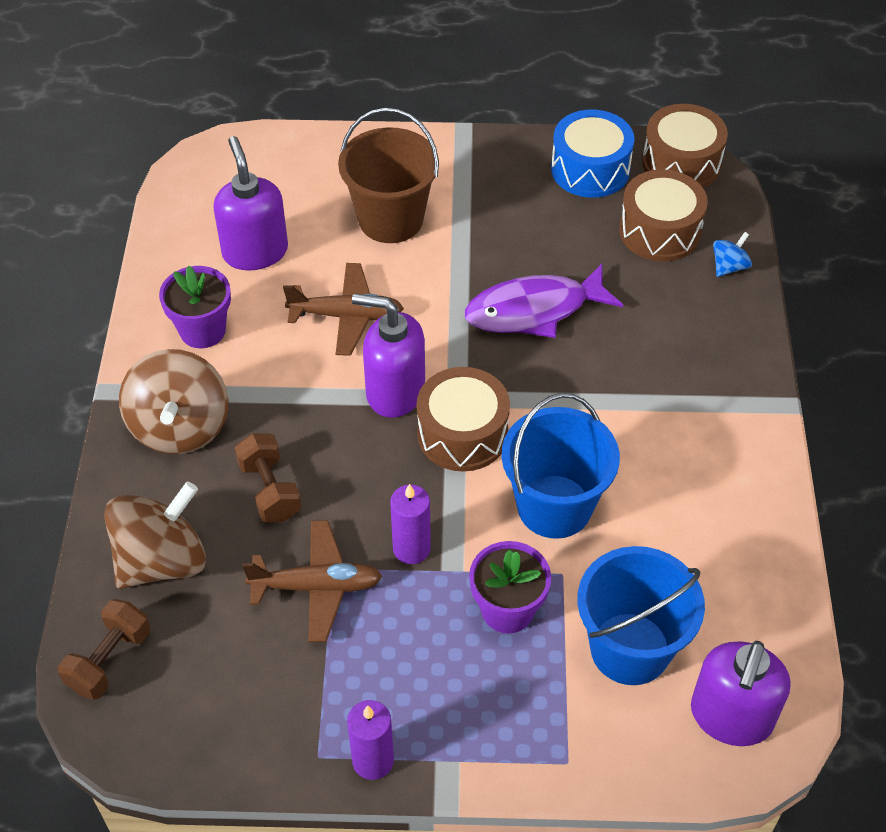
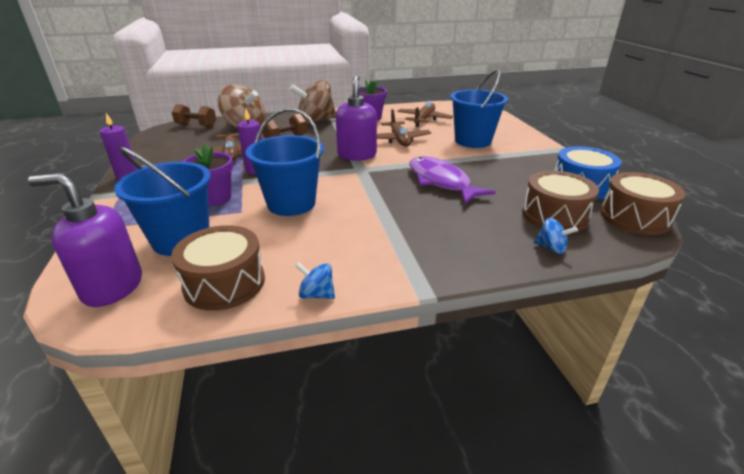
camera: 75 degrees right, 20 degrees down
purple soap dispenser [213,136,288,270] -> brown plane [397,102,453,127]
brown bucket [338,108,439,243] -> blue bucket [450,70,508,148]
brown drum [417,367,510,472] -> brown drum moved to [171,225,265,311]
none -> blue spinning top [295,262,335,299]

